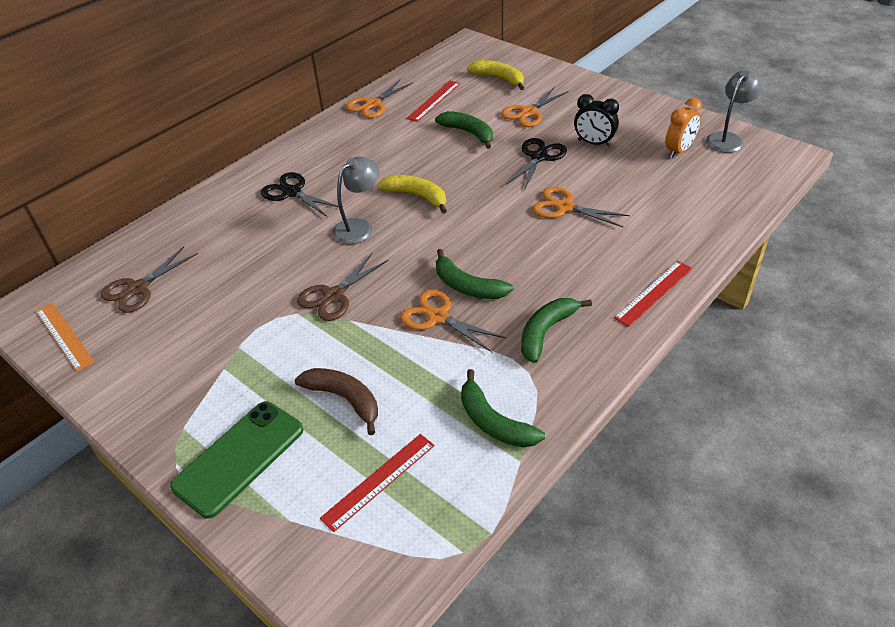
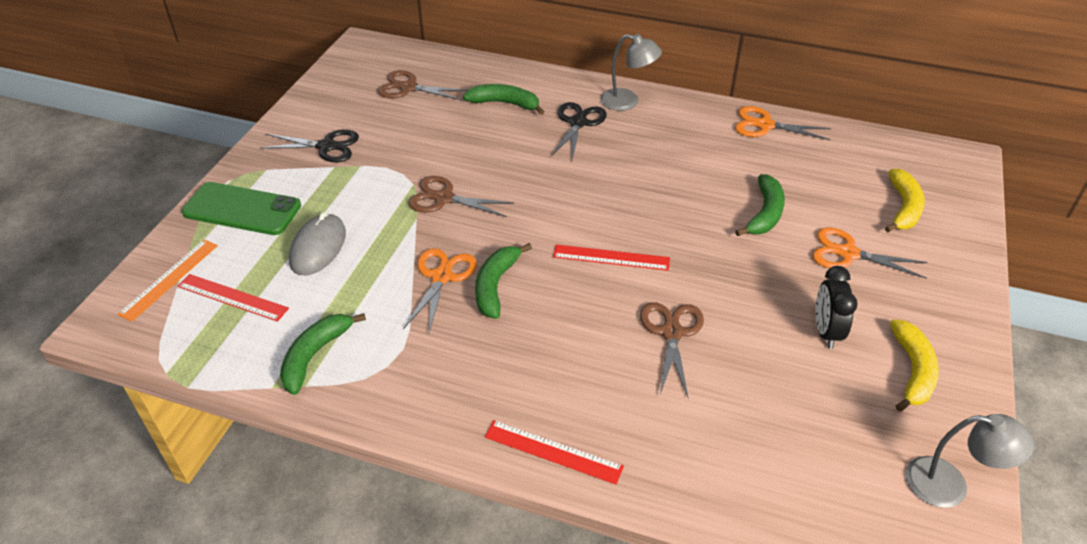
camera: 65 degrees right, 0 degrees up
orange ruler [36,303,94,371] -> orange ruler moved to [117,240,218,322]
brown banana [295,368,378,435] -> grey mouse [289,212,346,275]
grey lamp [333,157,379,244] -> grey lamp moved to [600,34,662,111]
yellow banana [377,175,447,213] -> yellow banana moved to [890,320,939,412]
red ruler [407,81,460,122] -> red ruler moved to [553,244,670,271]
black scissors [506,138,567,191] -> black scissors moved to [259,129,359,162]
green banana [521,298,592,363] -> green banana moved to [463,84,545,115]
orange scissors [532,187,630,227] -> brown scissors [640,302,704,397]
orange clock [665,98,702,158] -> none

